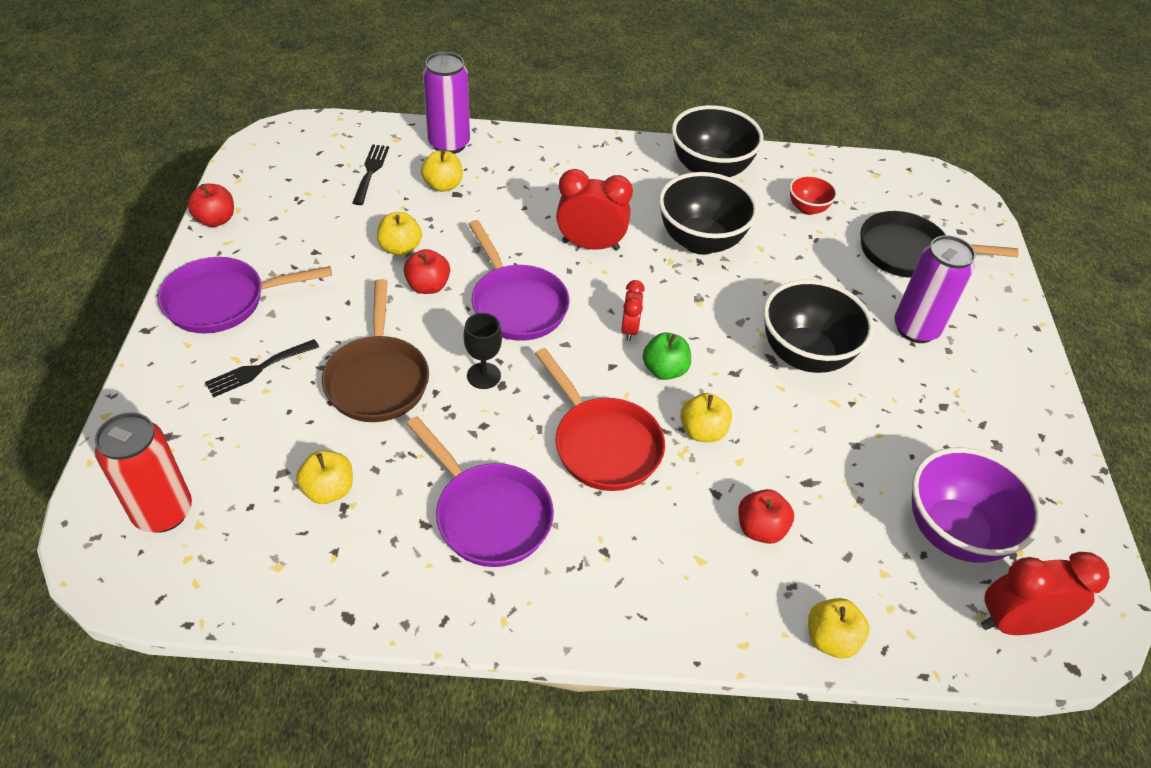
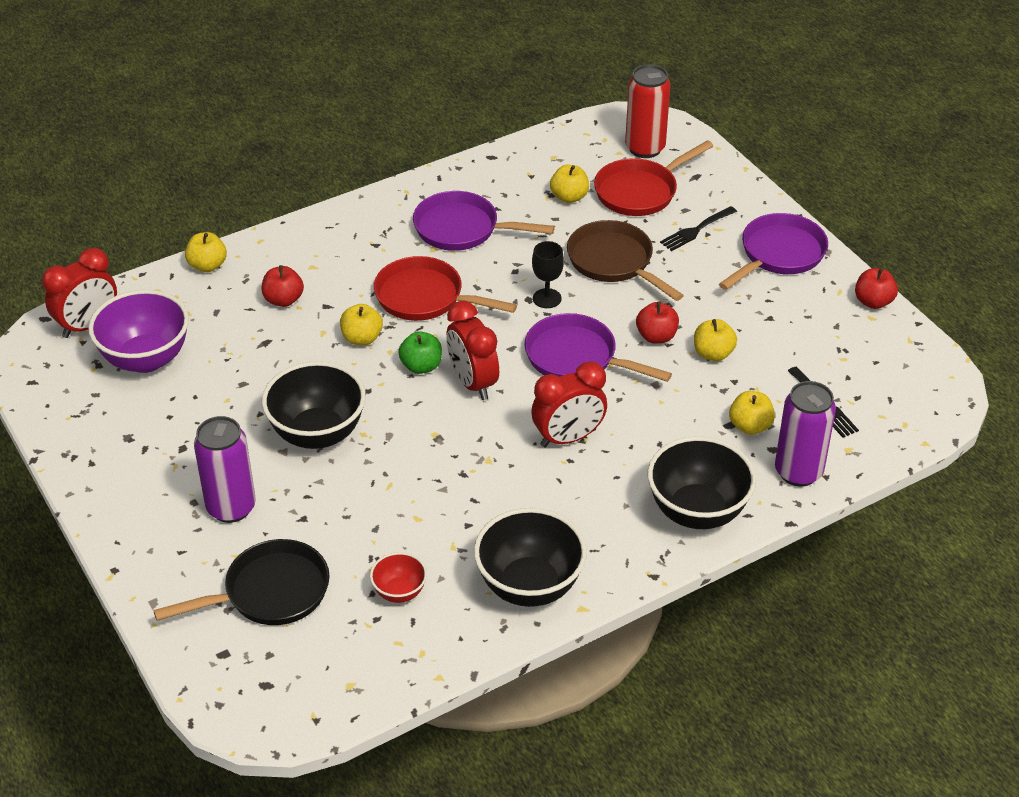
camera: 150 degrees right, 5 degrees down
black fork [205,339,319,398] -> black fork turned 150 degrees counterclockwise [660,206,737,251]
red clock [621,280,645,341] -> red clock [446,301,499,400], size x1.77
black bowl [659,172,758,255] -> black bowl moved to [647,436,756,529]
none -> red pan [594,140,713,216]

